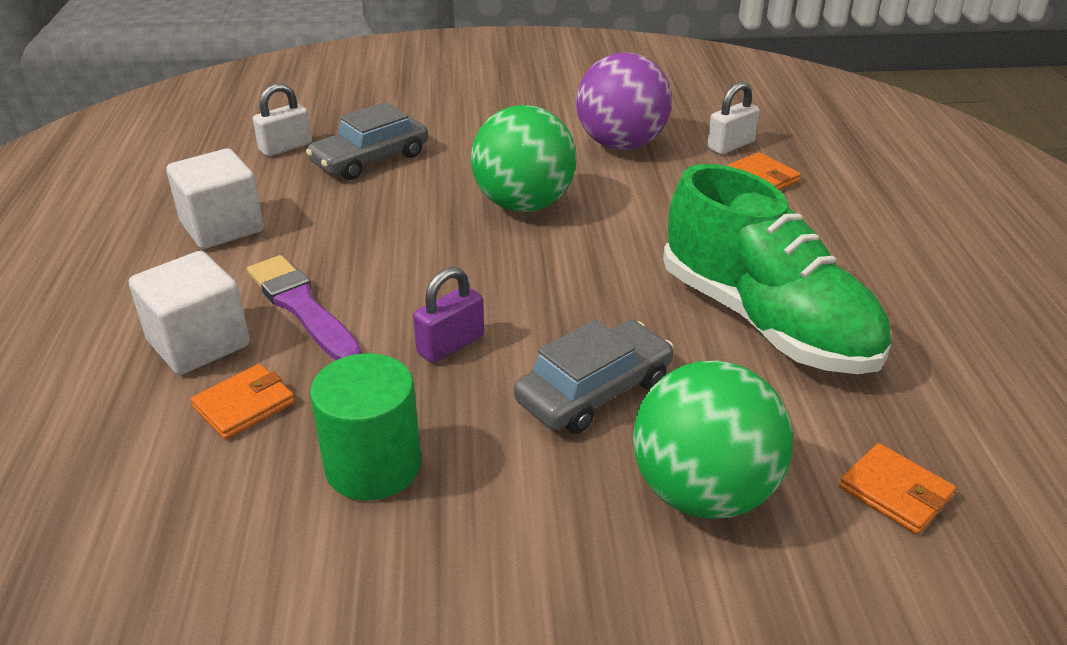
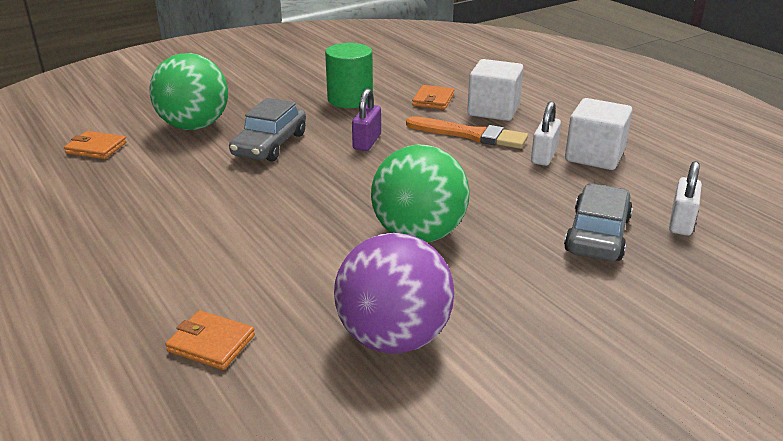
camera: 150 degrees right, 5 degrees down
purple brush [247,255,362,360] -> orange brush [406,116,528,149]
green shoe [663,164,891,374] -> none
white padlock [707,82,760,155] -> white padlock moved to [531,101,561,166]

